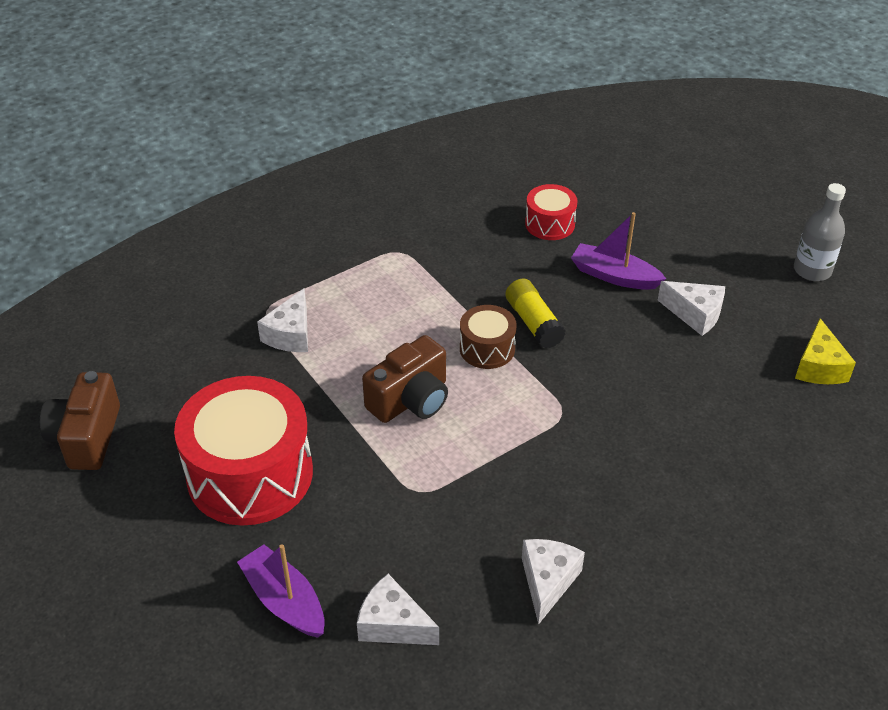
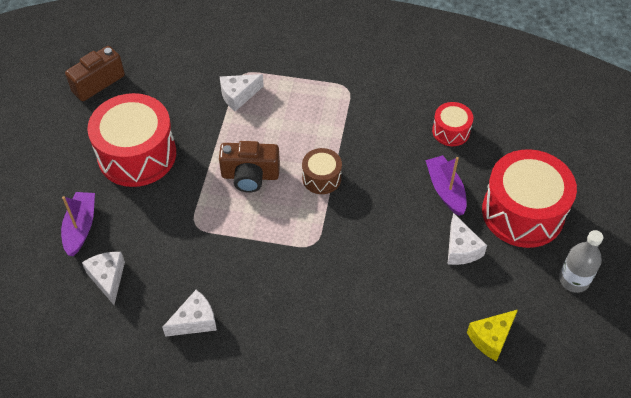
camera: 45 degrees right, 10 degrees up
yellow glue stick [505,278,566,348] -> none
none -> red drum [482,149,577,248]

